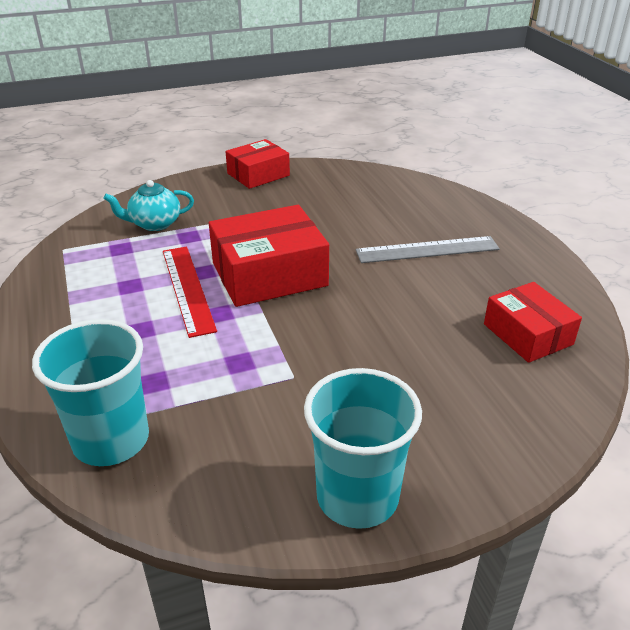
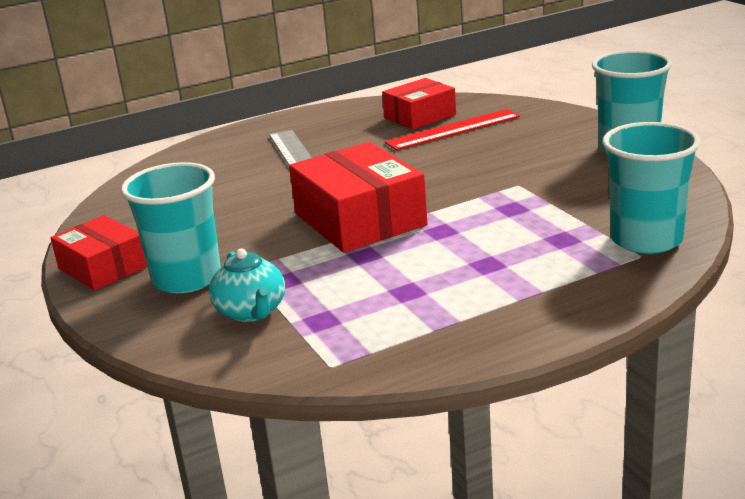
camera: 95 degrees left, 10 degrees down
red ruler [163,247,217,338] -> red ruler moved to [385,109,520,150]
none -> turquoise cup [121,162,221,293]

